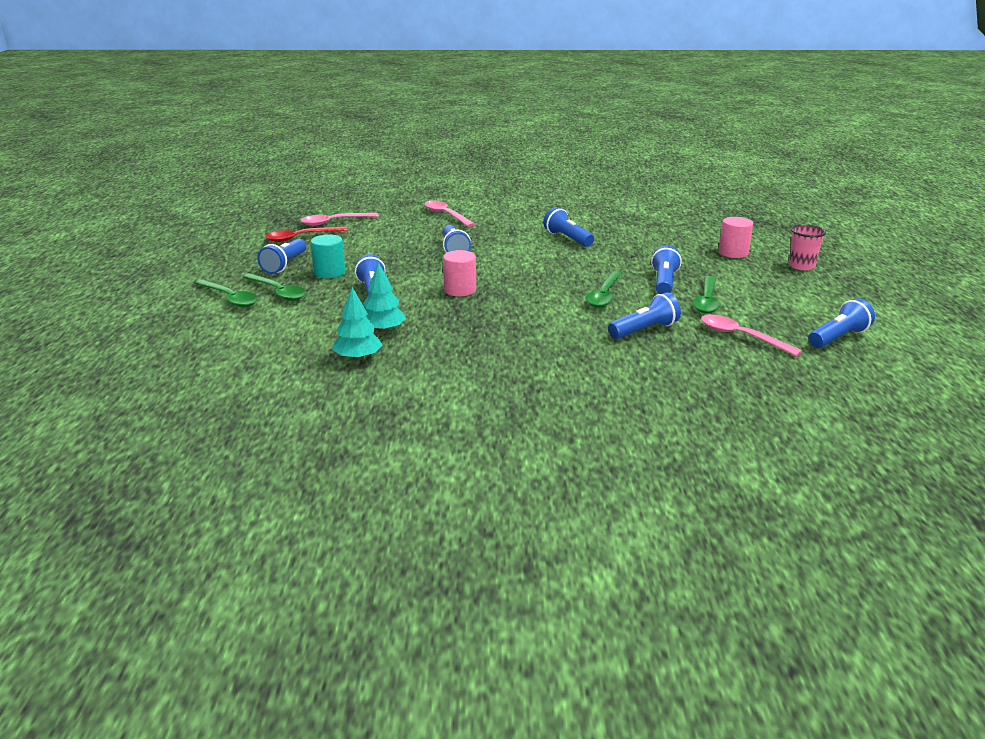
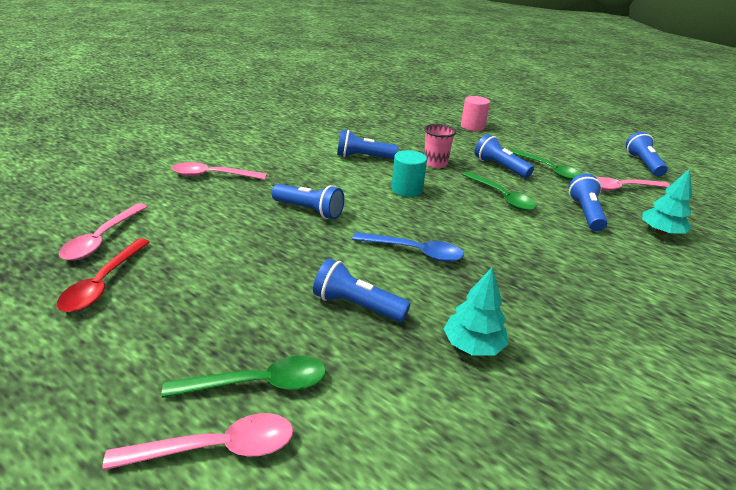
camera: 55 degrees left, 5 degrees up
green spoon [195,279,258,307] -> pink spoon [103,413,294,470]
blue flashlight [257,239,306,274] -> none
turquoise cylinder [311,234,345,278] -> turquoise cylinder moved to [391,150,427,197]
turquoise tree [332,287,382,360] -> turquoise tree moved to [642,169,692,235]
pink cylinder [443,250,476,296] -> blue spoon [352,232,464,262]
pink cup [789,224,826,270] -> pink cup moved to [424,124,456,168]

